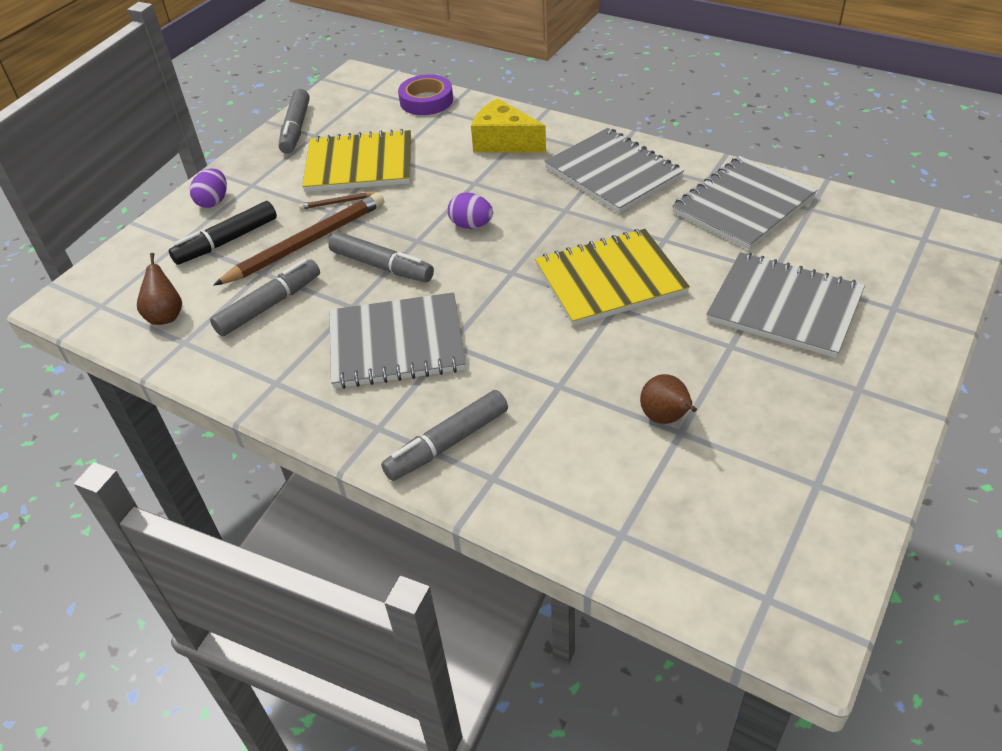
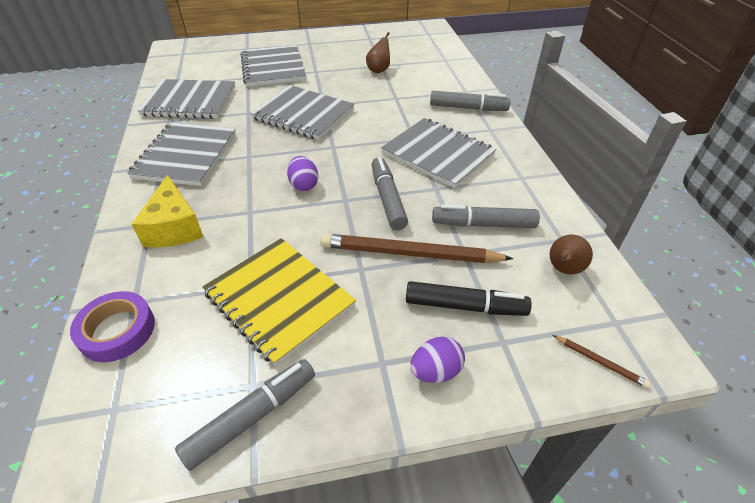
camera: 135 degrees left, 0 degrees up
brown pencil [299,192,374,210] -> brown pencil moved to [553,335,651,388]
yellow notebook [535,229,690,326] -> grey notebook [250,85,354,140]

